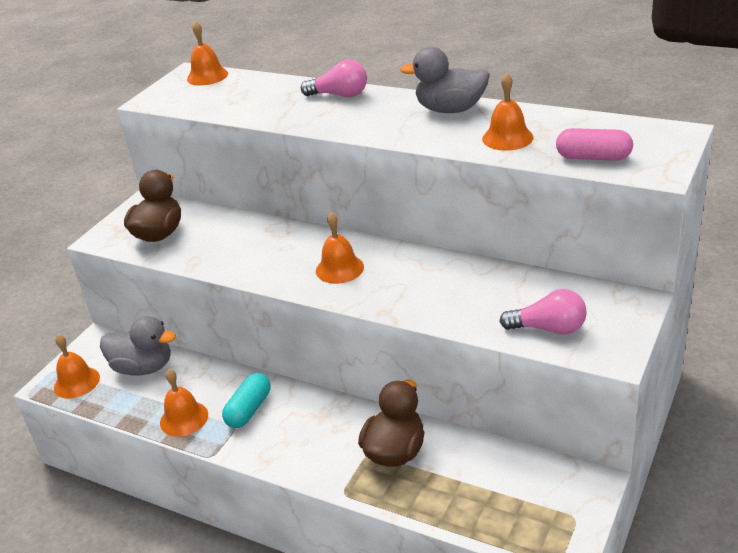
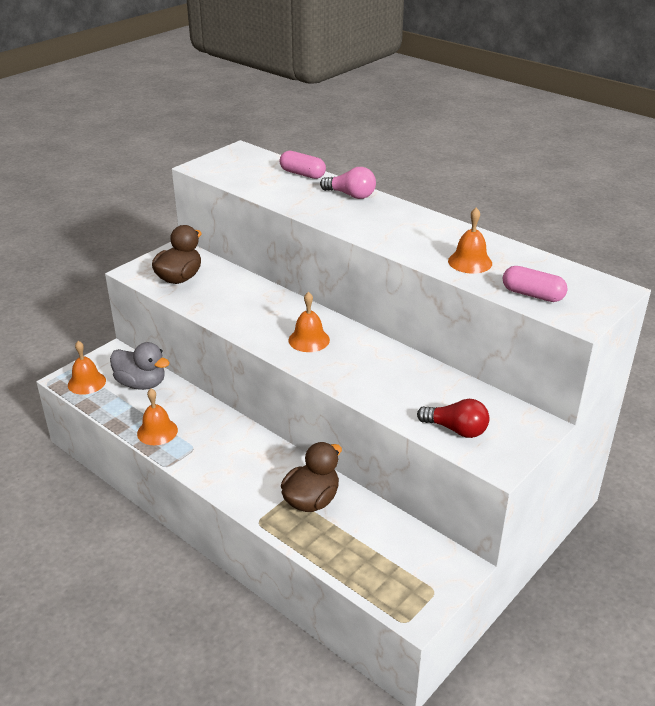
camera: 10 degrees right, 0 degrees up
orange bell [187,21,228,85] -> none
turquoise capsule [222,373,271,428] -> none
grey duck [400,47,490,113] -> none
pink light bulb [499,289,587,335] -> red light bulb [417,399,489,438]
none -> pink capsule [280,151,326,179]

